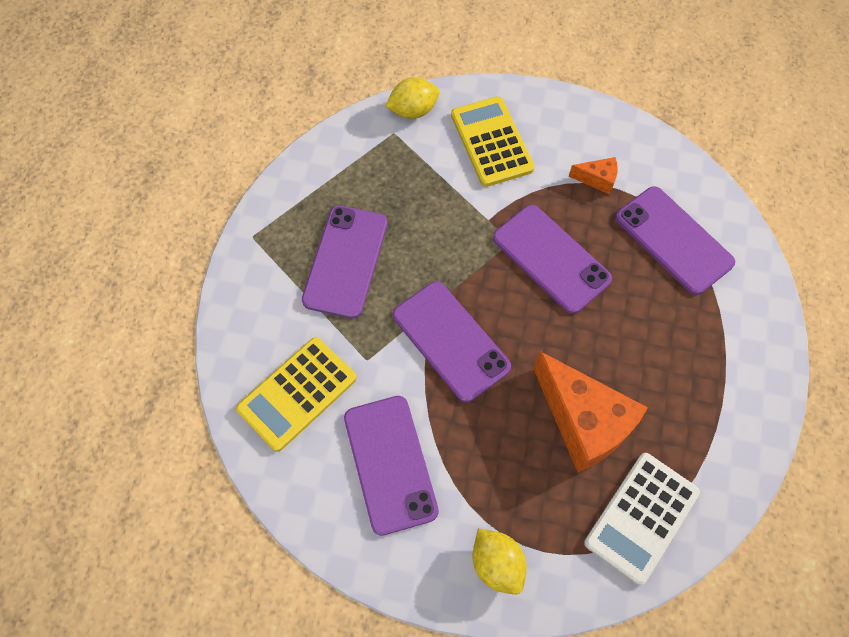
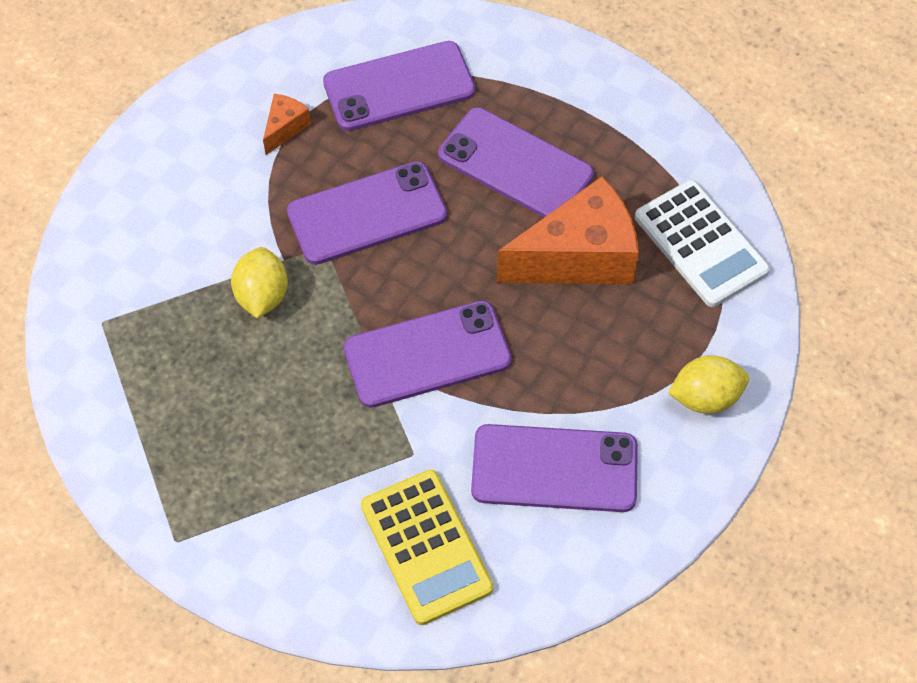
camera: 70 degrees left, 5 degrees down
purple phone [302,205,388,319] -> purple phone moved to [438,107,594,217]
yellow lemon [385,77,439,119] -> yellow lemon moved to [231,247,288,318]
yellow calculator [451,96,535,187] -> none

